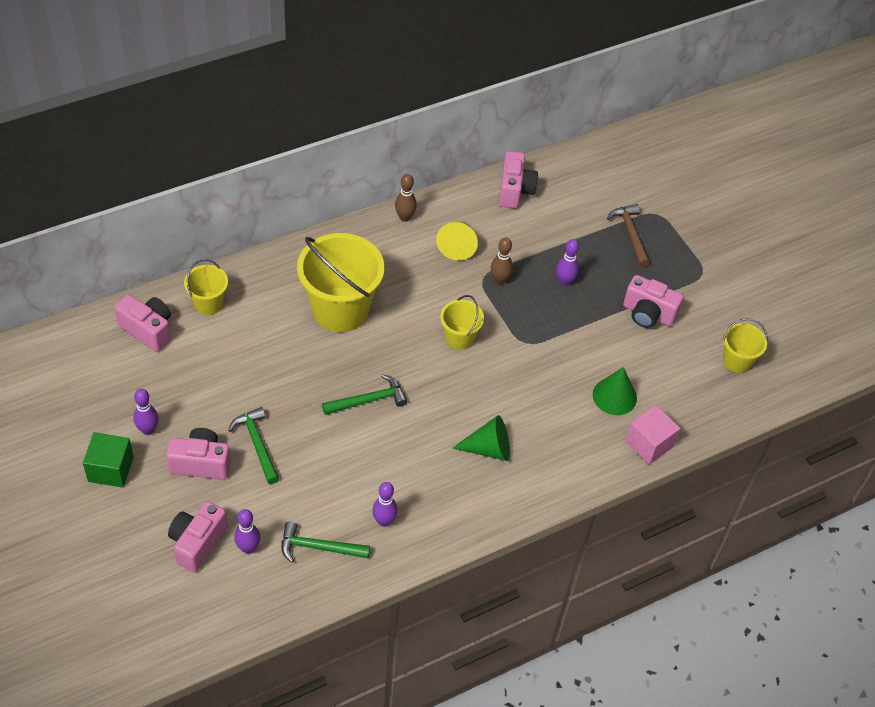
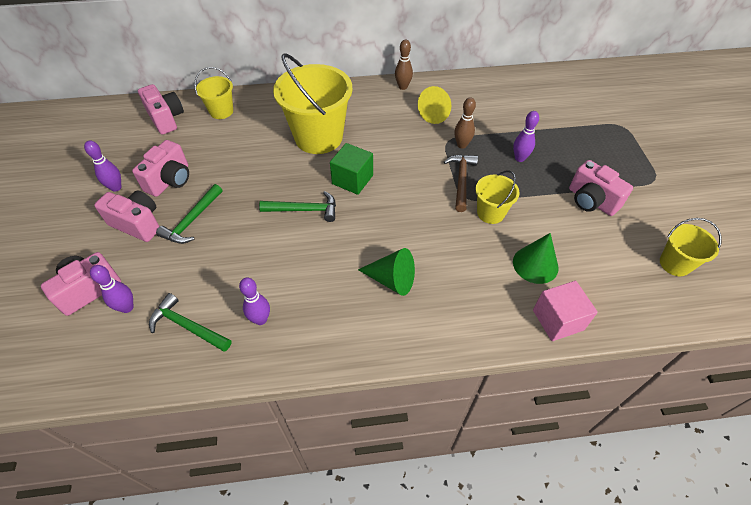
camera: 25 degrees right, 0 degrees up
green cube [83,432,134,488] -> green cube moved to [330,143,373,195]
green hammer [228,407,279,484] -> green hammer turned 150 degrees counterclockwise [156,184,222,244]
yellow bucket [440,295,484,350] -> yellow bucket moved to [475,170,520,224]
pink camera [499,151,538,208] -> pink camera moved to [132,140,189,197]
brown hammer [607,204,650,267] -> brown hammer moved to [444,155,478,212]

